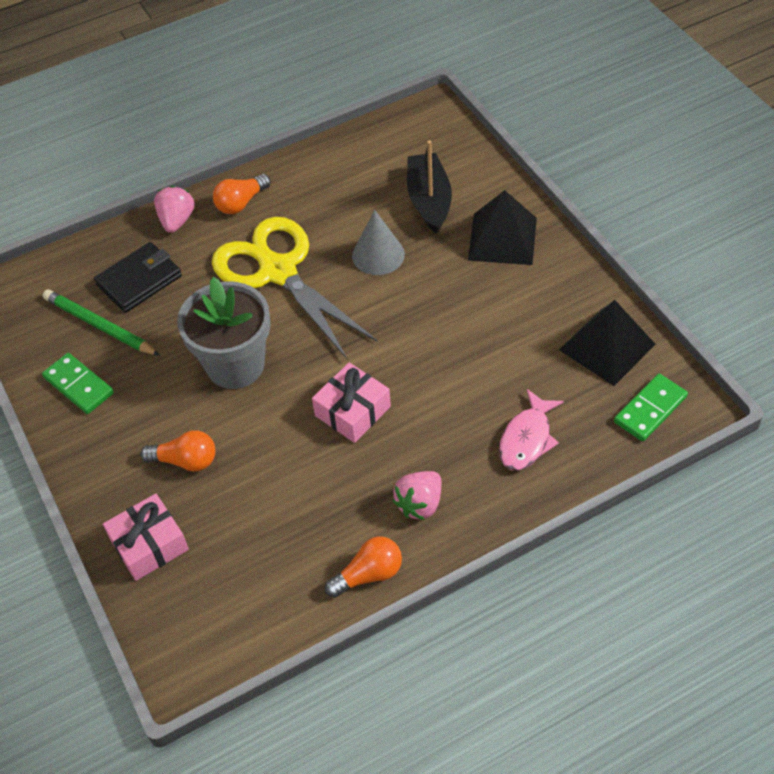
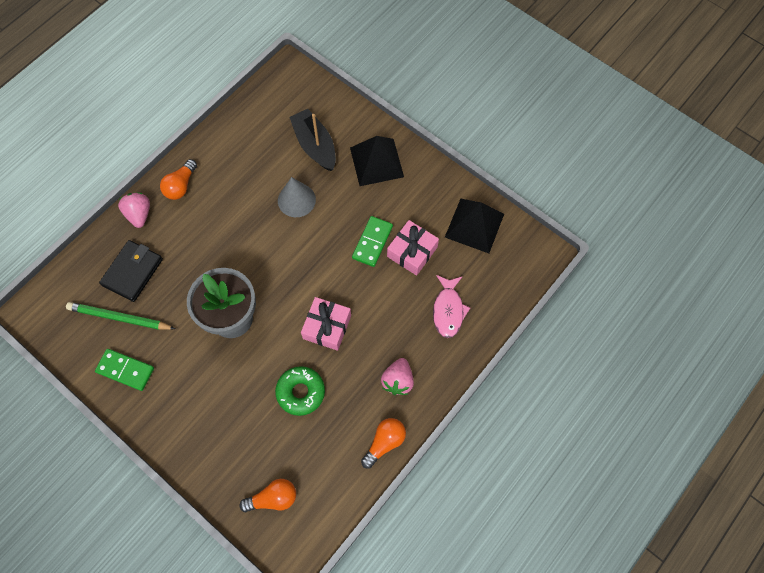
camera: 25 degrees left, 15 degrees up
pink gift [103,494,189,581] -> pink gift moved to [387,220,439,276]
orange light bulb [140,430,215,471] -> orange light bulb moved to [239,479,296,512]
yellow scissors [212,217,378,360] -> none
green domino [614,374,688,441] -> green domino moved to [352,216,393,267]
none -> green donut [275,366,325,416]

